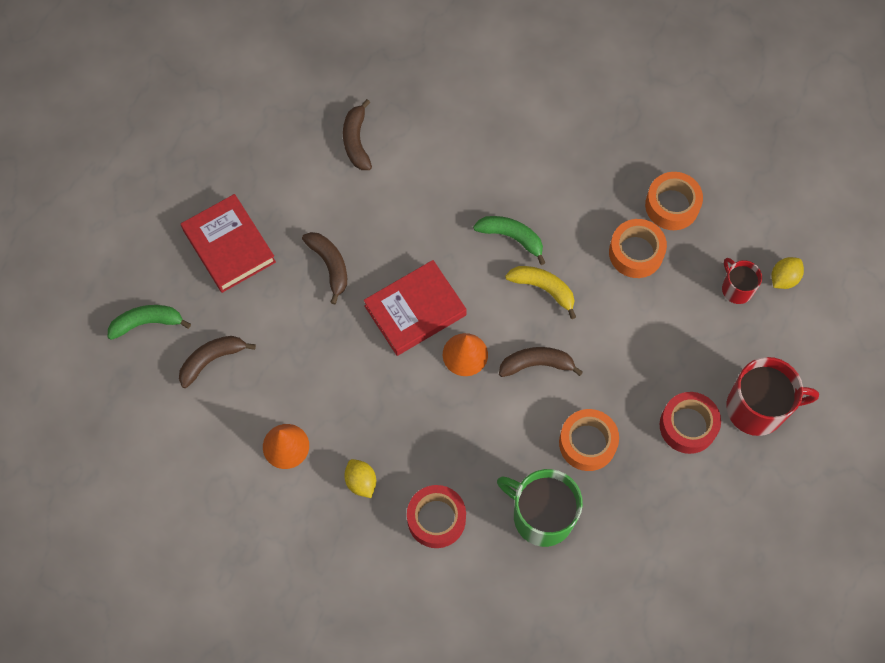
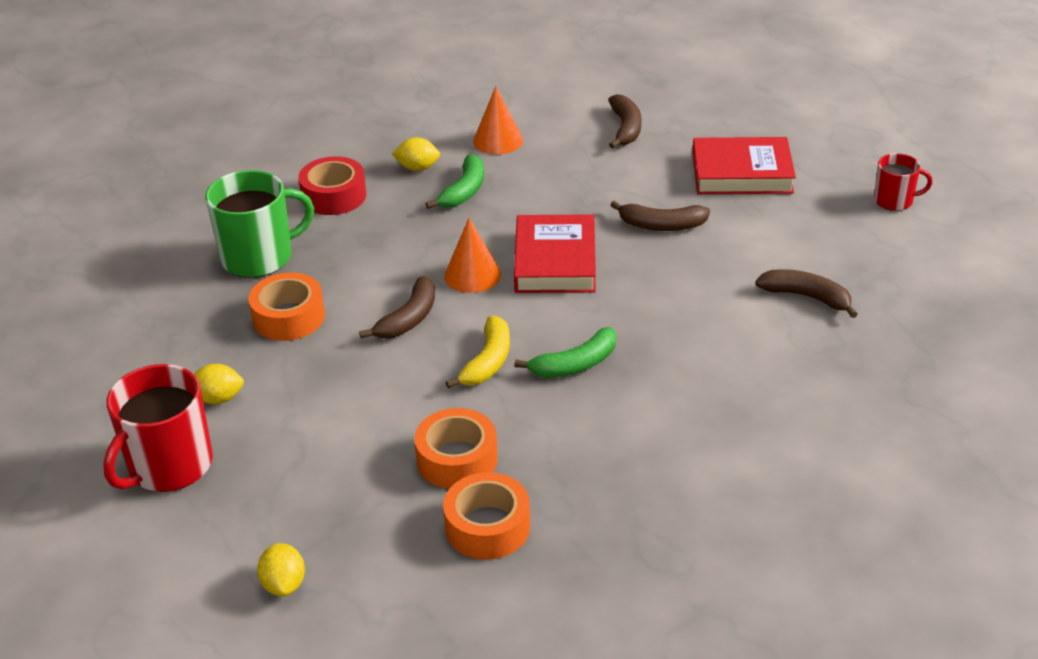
camera: 125 degrees right, 30 degrees down
green banana [108,305,191,340] -> green banana moved to [426,154,484,209]
yellow banana [505,266,576,319] -> yellow banana turned 45 degrees counterclockwise [446,316,510,389]
red tape [660,392,721,454] -> yellow lemon [194,364,244,404]
red mug [722,258,762,304] -> red mug moved to [874,153,933,211]

